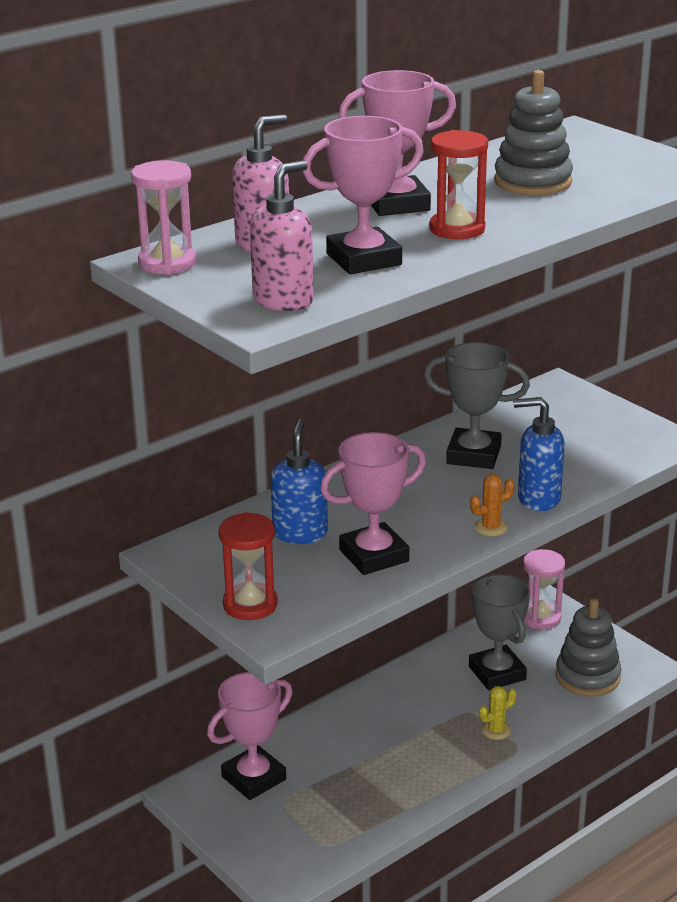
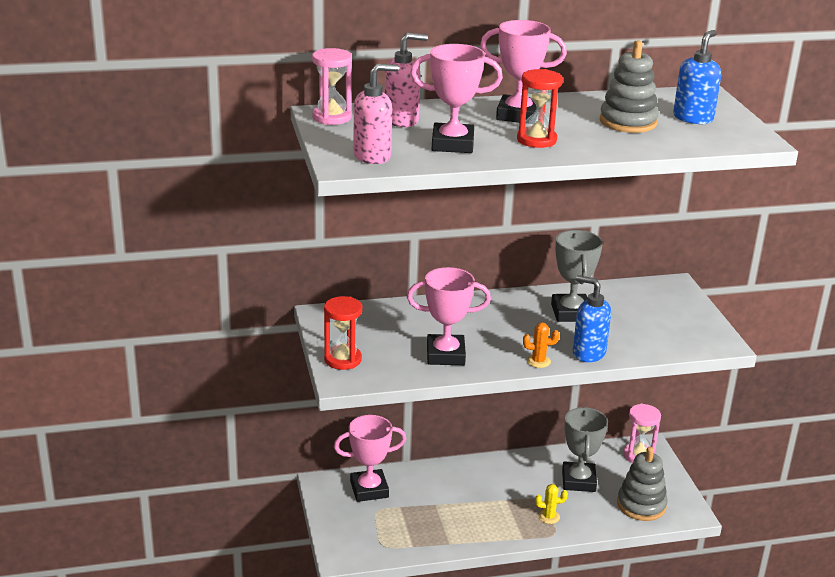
camera: 25 degrees right, 0 degrees up
blue soap dispenser [271,419,328,544] -> blue soap dispenser moved to [673,30,721,124]
grey trophy [424,342,530,469] -> grey trophy turned 45 degrees clockwise [551,230,603,322]

